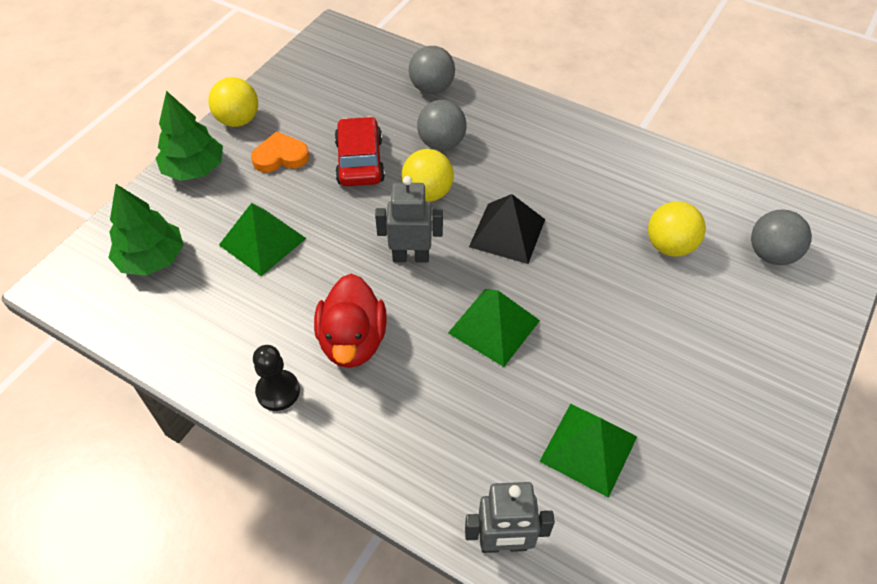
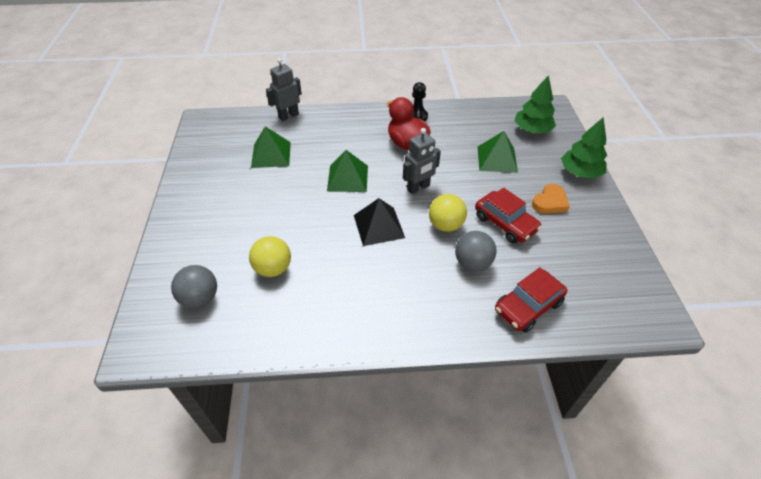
camera: 145 degrees right, 5 degrees down
yellow ball [208,77,258,127] -> none
grey ball [409,46,455,94] -> red car [495,267,567,333]

